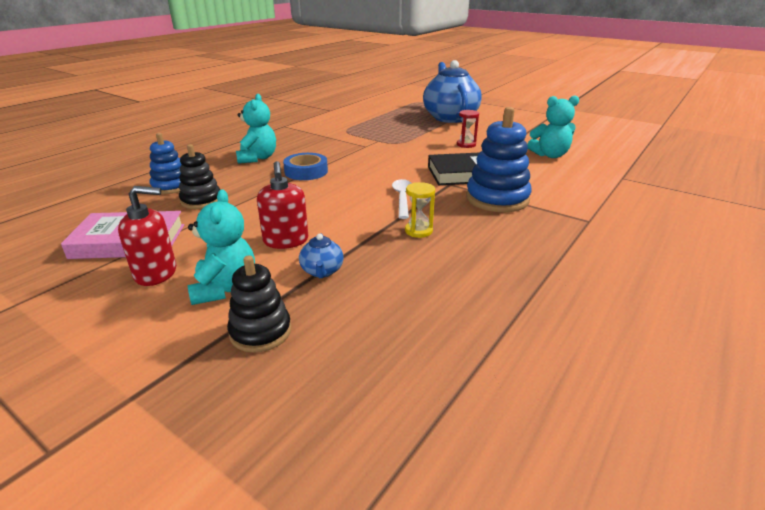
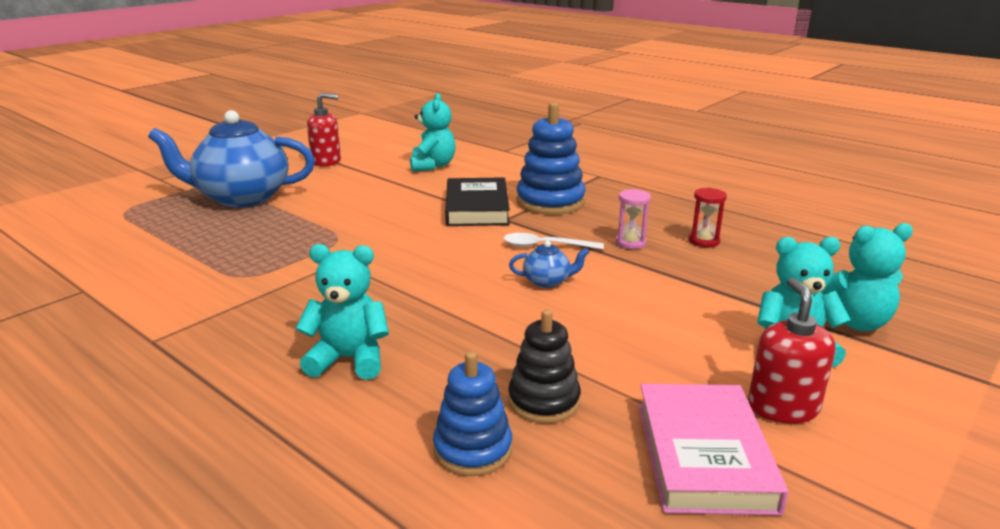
camera: 85 degrees left, 5 degrees down
black stacking toy [227,255,291,352] -> turquoise teddy bear [821,223,913,331]
red soap dispenser [257,161,308,249] -> red soap dispenser moved to [307,93,341,167]
blue tape [283,153,328,180] -> none
blue teapot [299,233,344,278] -> blue teapot moved to [509,240,590,288]
yellow hourglass [405,182,435,238] -> pink hourglass [615,189,651,249]
red hourglass [457,110,479,148] -> red hourglass moved to [689,188,727,247]

